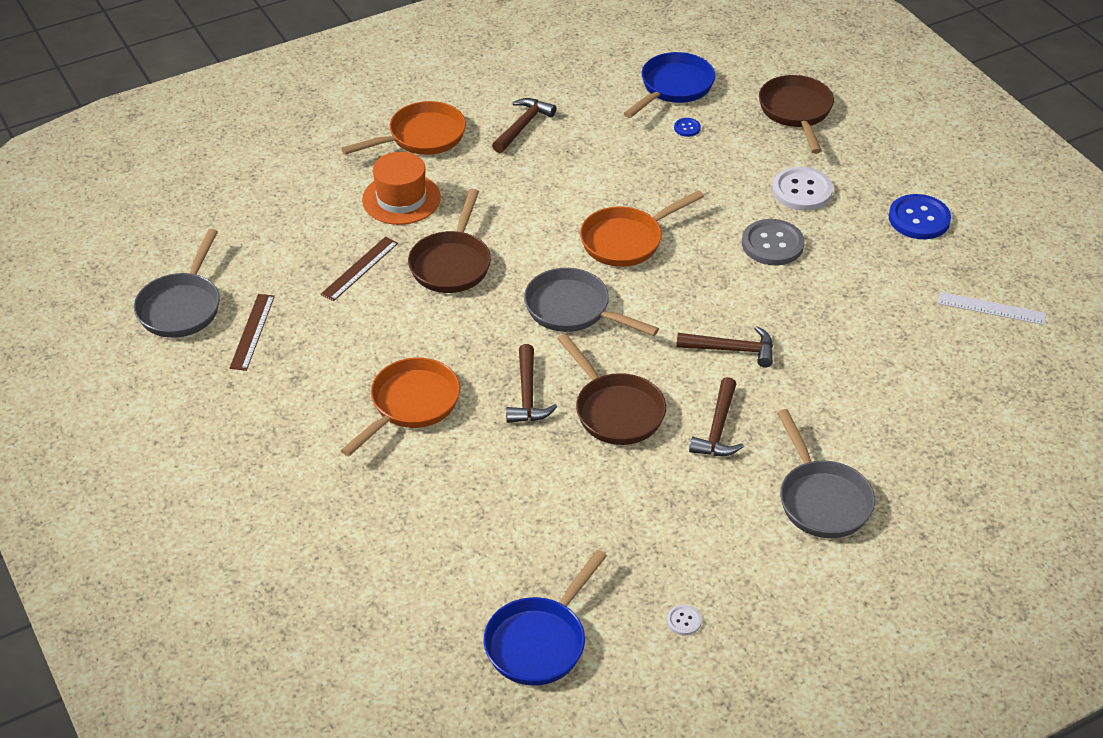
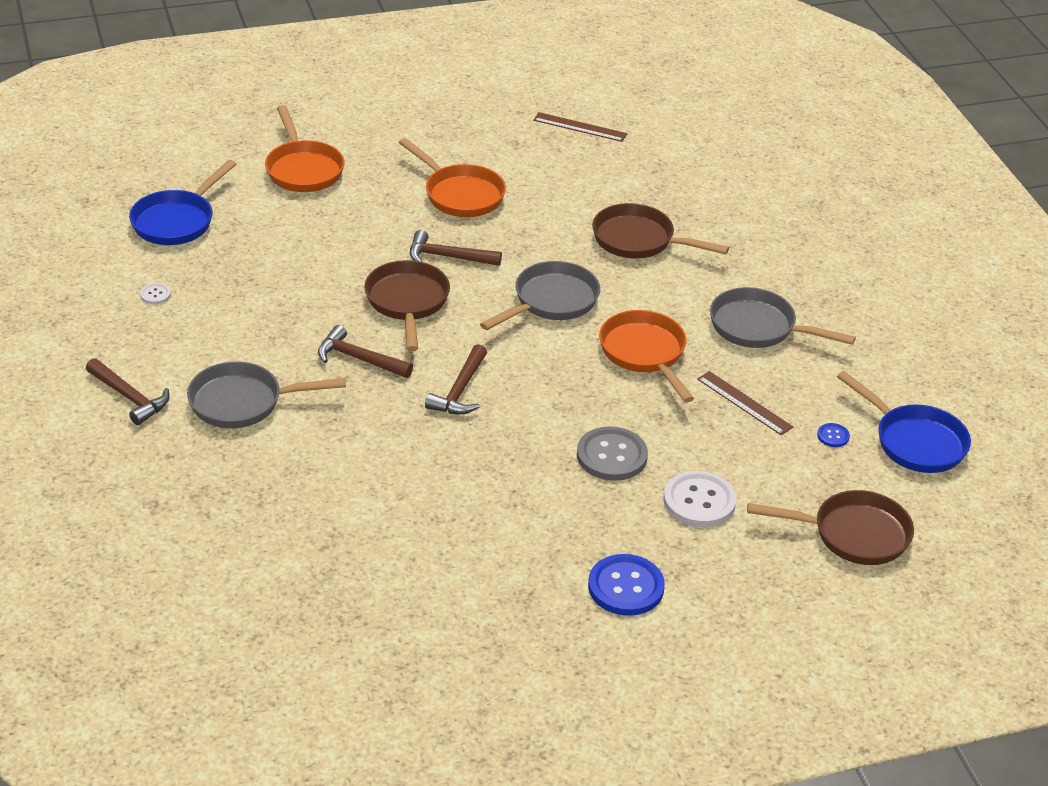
camera: 100 degrees right, 5 degrees down
grey pan [134,229,220,338] -> grey pan moved to [710,287,856,348]
brown ruler [321,237,398,301] -> brown ruler moved to [697,371,793,435]
orange pan [341,101,466,155] -> orange pan moved to [265,105,345,192]
orange hat [362,152,441,225] -> none
blue pan [484,550,607,685] -> blue pan turned 105 degrees counterclockwise [129,160,236,245]
brown hammer [492,98,556,153] -> brown hammer moved to [86,358,170,425]
brown pan [557,333,666,445] -> brown pan turned 105 degrees clockwise [364,260,450,351]
white ruler [938,292,1046,325] -> none

